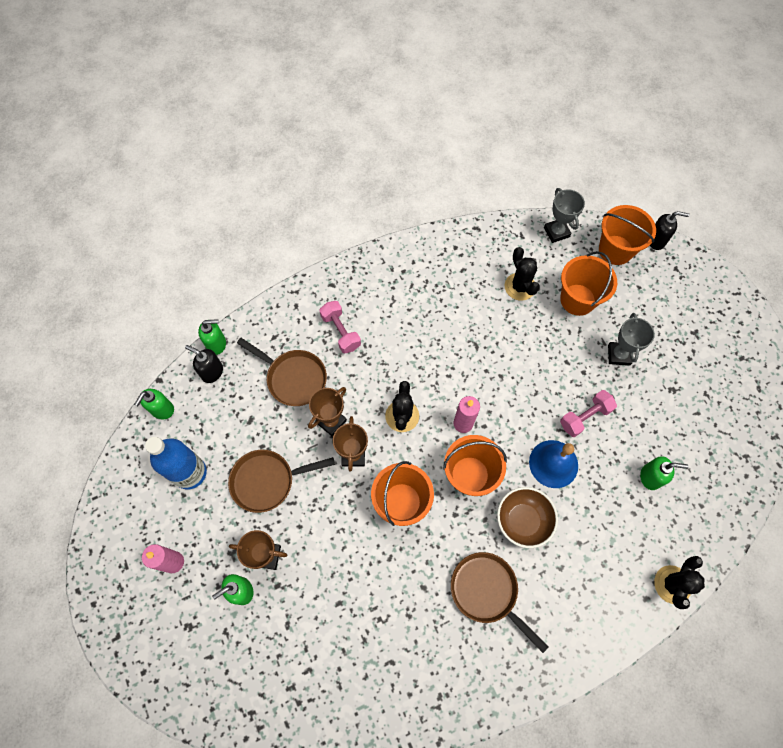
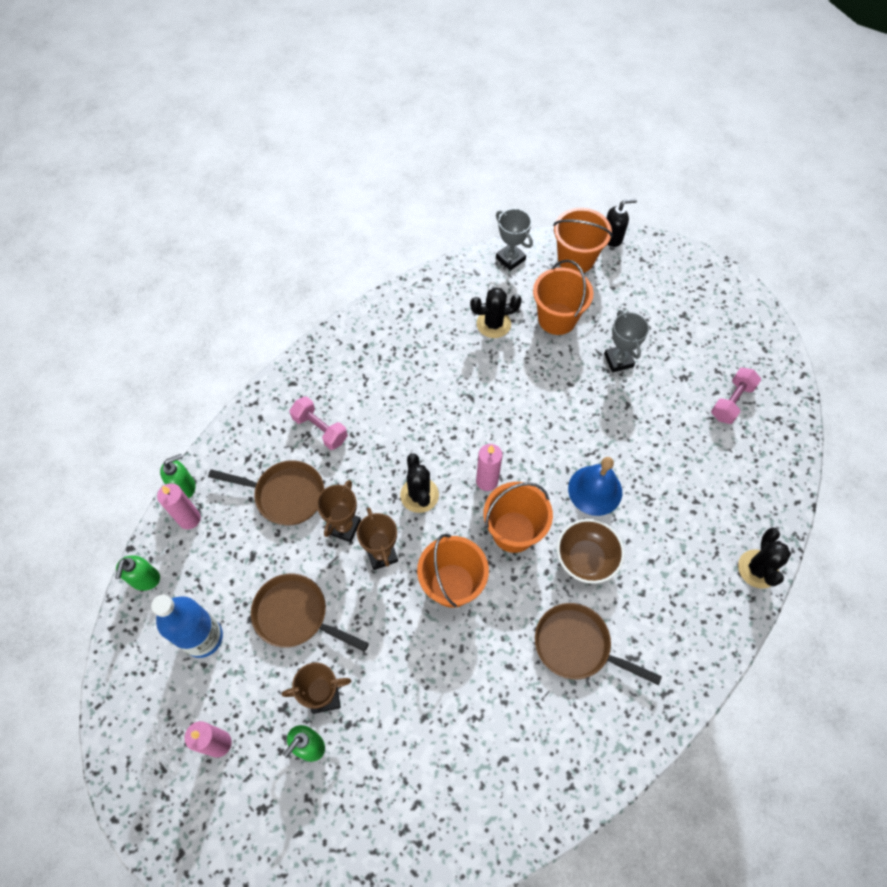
camera: 20 degrees left, 5 degrees down
black soap dispenser [185,345,223,383] -> pink candle [157,483,201,529]
brown pan [228,450,335,513] -> brown pan turned 60 degrees clockwise [251,574,369,652]
black cactus [505,247,540,300] -> black cactus turned 60 degrees counterclockwise [470,287,522,338]
pink dumbbell [560,390,617,437] -> pink dumbbell moved to [711,367,761,424]
green soap dispenser [640,456,689,490] -> none

